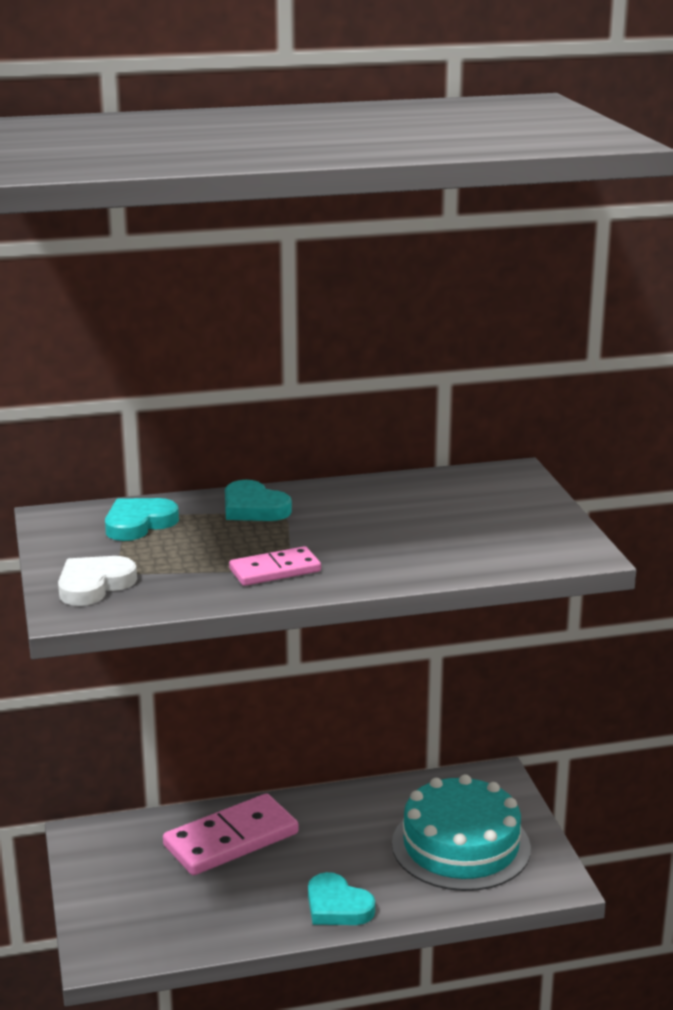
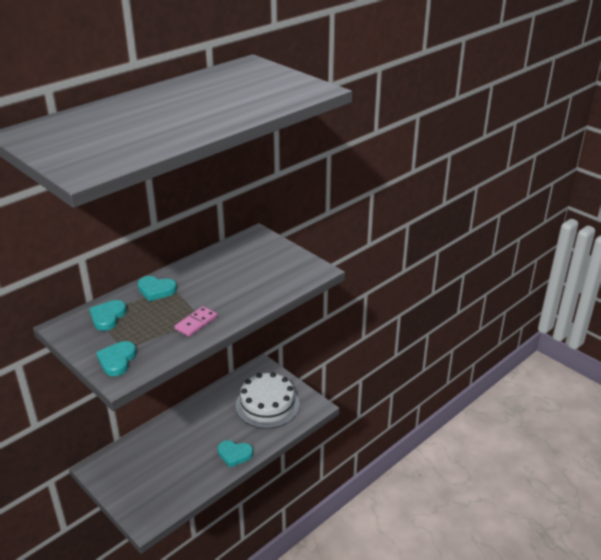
camera: 30 degrees left, 10 degrees up
white heart [58,556,137,606] -> turquoise heart [96,341,137,376]
pink domino [163,793,299,875] -> none
turquoise cake [392,774,531,891] -> white cake [236,372,300,429]

